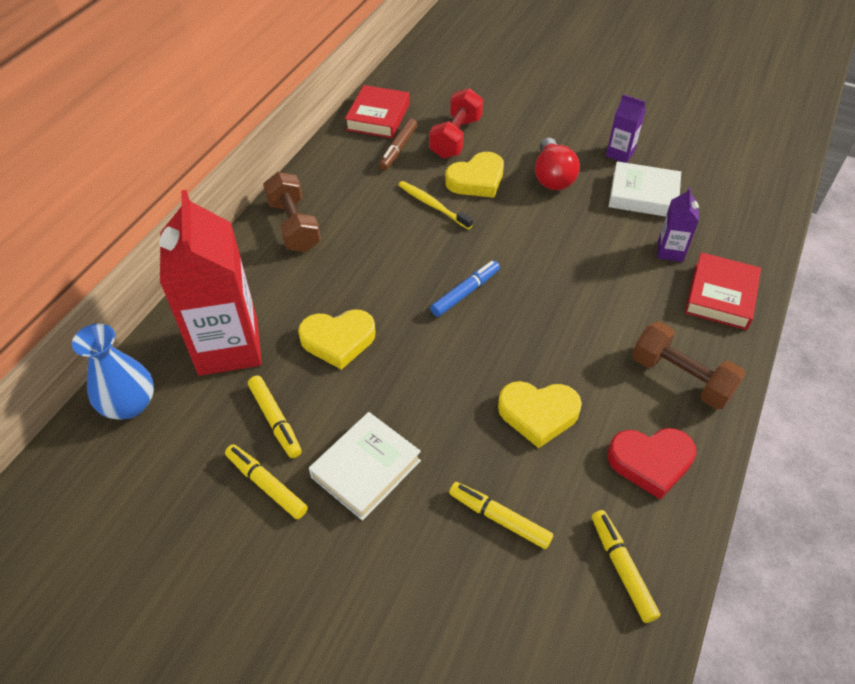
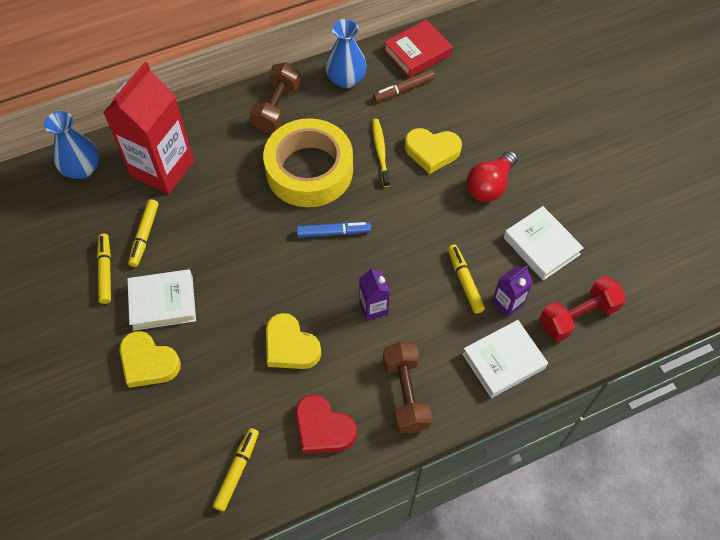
camera: 40 degrees right, 10 degrees up
yellow heart [298,309,376,370] -> yellow heart moved to [120,331,181,388]
red dumbbell [429,88,483,159] -> red dumbbell moved to [540,276,626,342]
yellow marker [449,482,553,549] -> yellow marker moved to [448,244,485,314]
purple carton [606,94,646,163] -> purple carton moved to [359,267,390,321]
red book [685,252,761,330] -> white book [462,320,548,398]
none -> yellow tape [263,118,353,207]
none -> blue vase [326,19,367,88]

